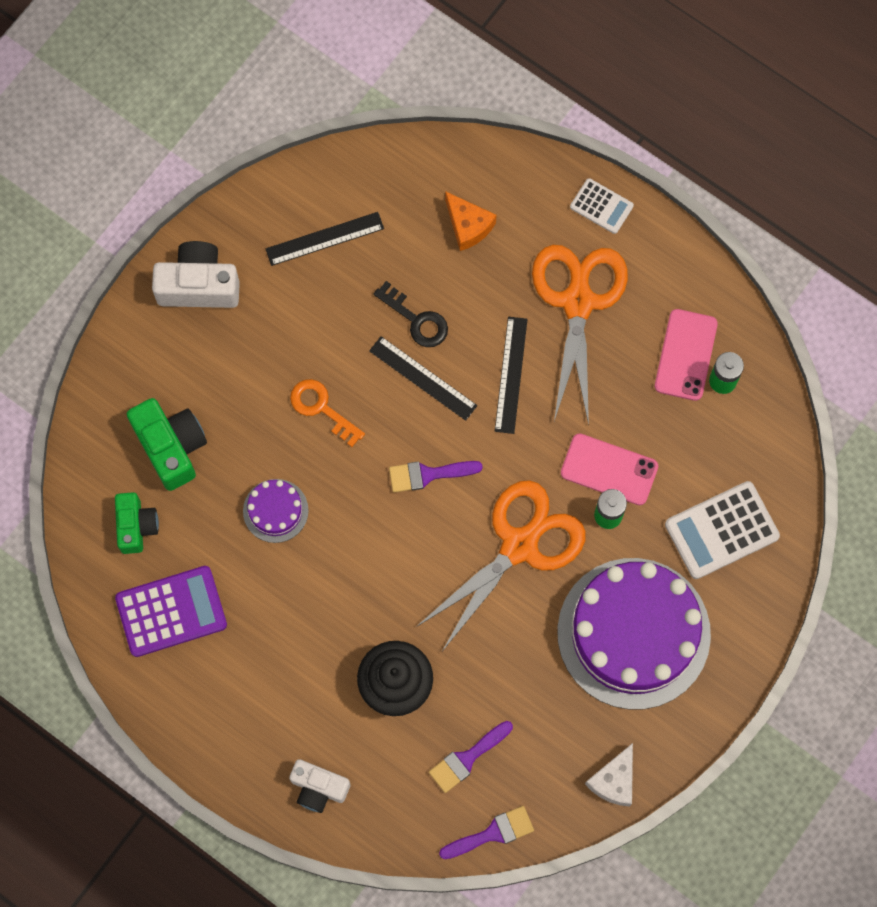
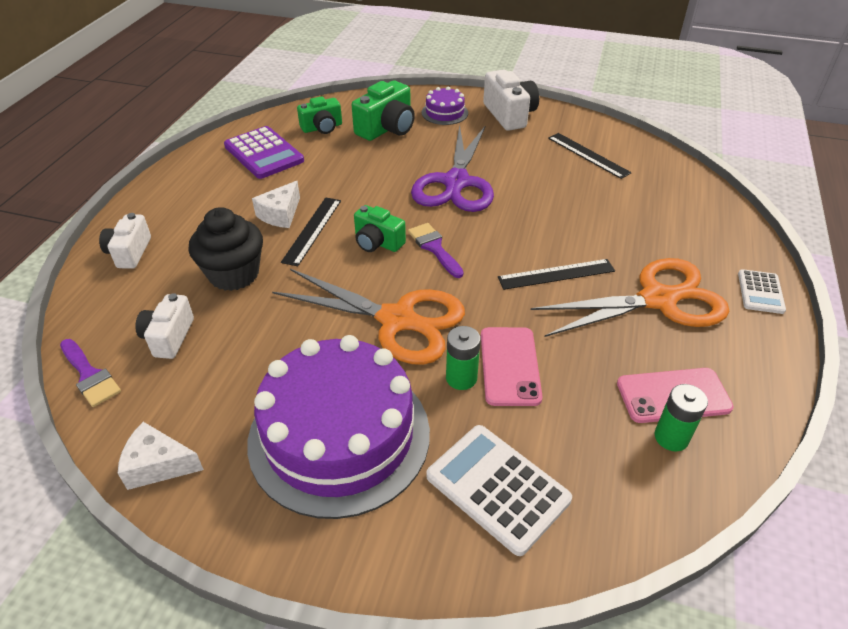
camera: 70 degrees right, 30 degrees down
purple cake [243,479,309,543] -> purple cake moved to [422,86,468,125]
orange key [290,379,365,447] -> purple scissors [411,125,494,212]
black ruler [369,336,477,421] -> black ruler moved to [281,197,341,266]
black key [374,281,448,347] -> none
purple brush [429,721,513,793] -> white camera [135,293,194,359]
orange cheese [445,191,497,251] -> none
none -> white cheese [252,181,300,228]
none -> green camera [354,205,406,252]

